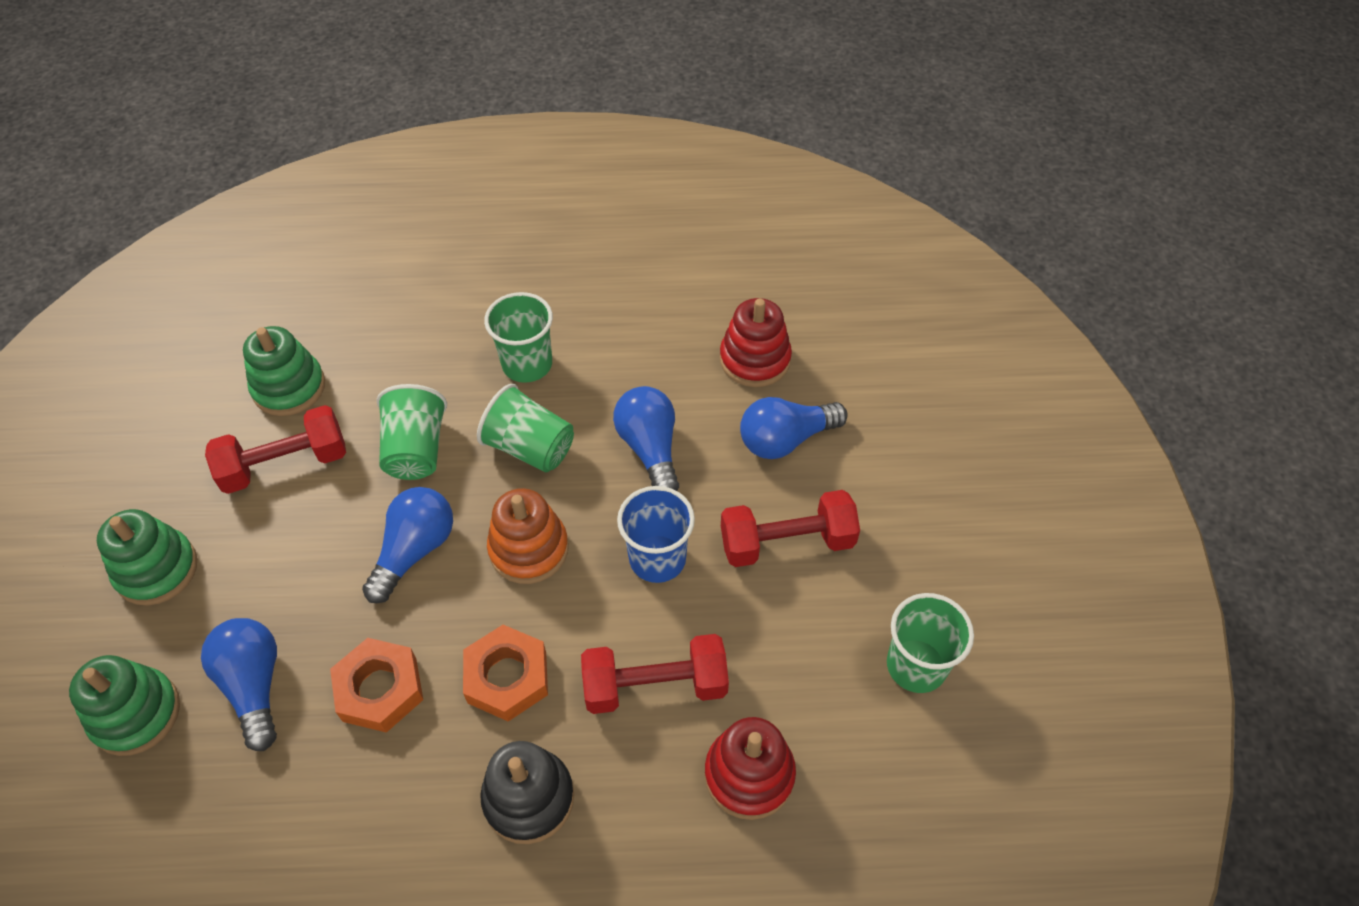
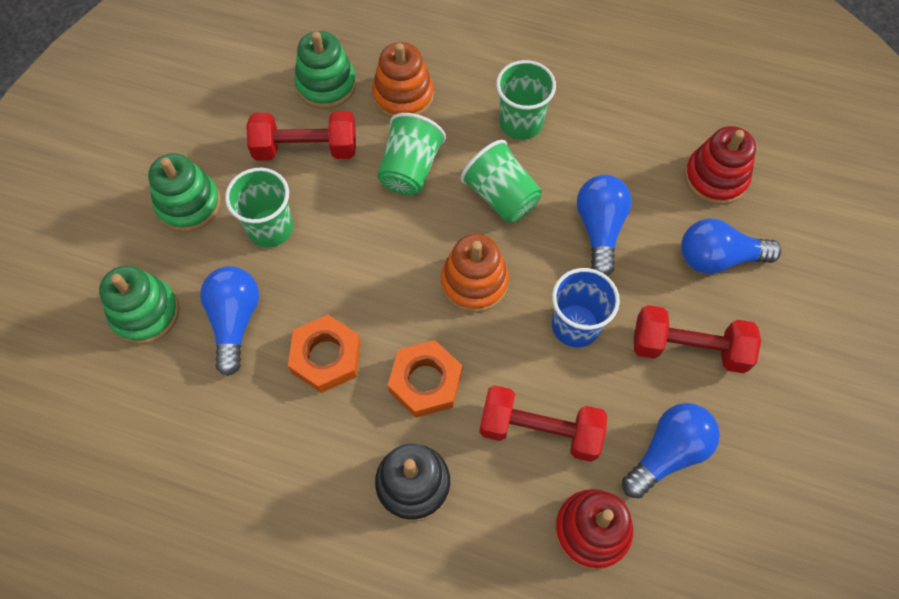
camera: 20 degrees right, 10 degrees up
blue light bulb [362,487,453,603] -> blue light bulb moved to [622,403,720,498]
green cup [887,593,974,693] -> green cup moved to [225,168,293,247]
none -> orange stacking toy [372,42,434,118]

